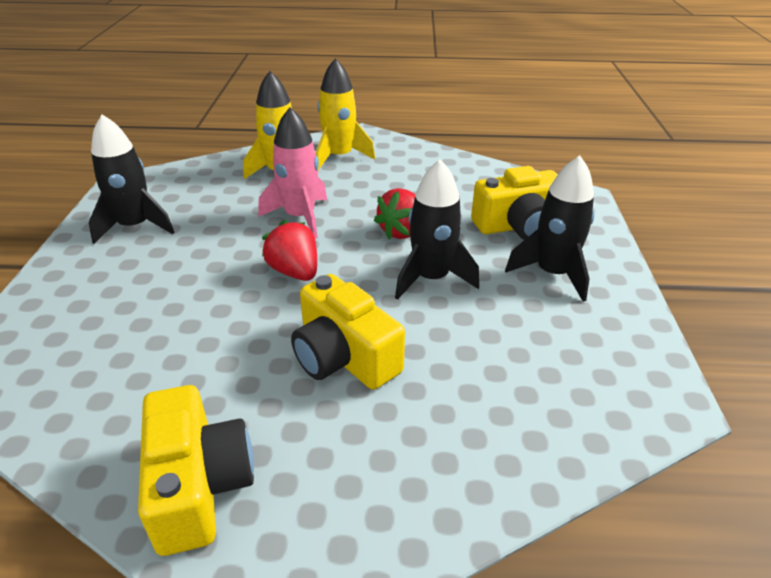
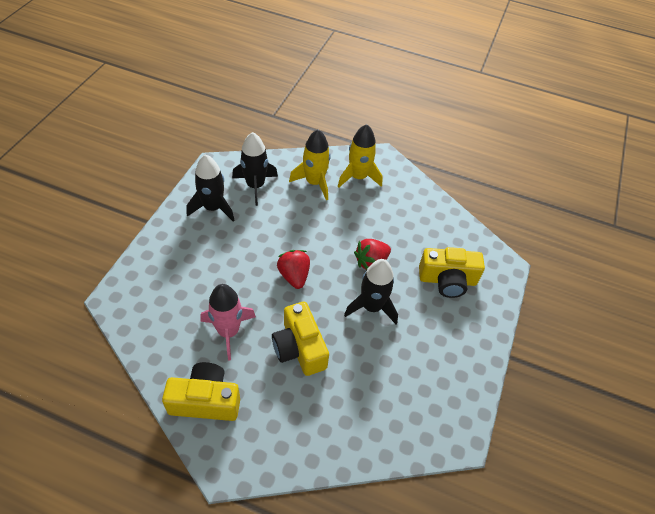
camera: 15 degrees right, 15 degrees up
yellow camera [138,385,254,556] -> yellow camera turned 90 degrees counterclockwise [162,362,240,421]
pink rocket [258,107,327,239] -> pink rocket moved to [201,284,256,361]
black rocket [505,155,594,302] -> black rocket moved to [232,132,278,206]

